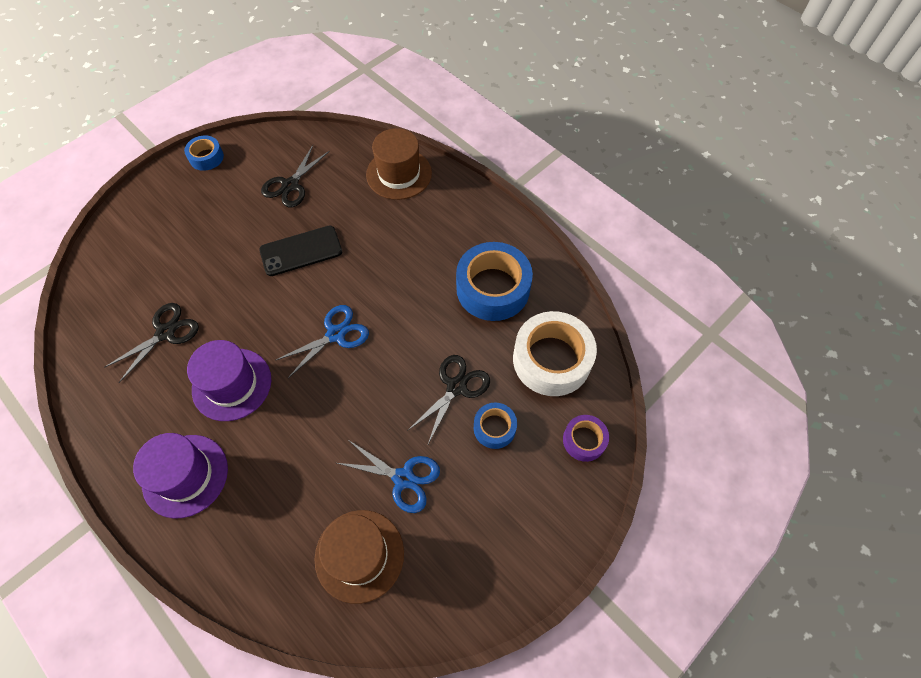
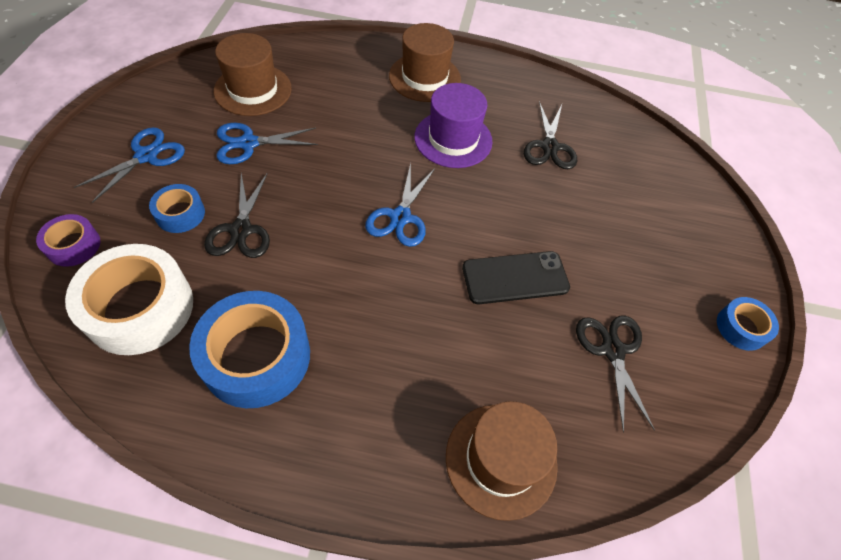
camera: 140 degrees right, 5 degrees down
purple hat [133,433,228,519] -> brown hat [389,23,461,102]
black phone [259,226,342,276] -> black phone turned 45 degrees clockwise [462,251,570,304]
none -> blue scissors [74,127,185,203]

